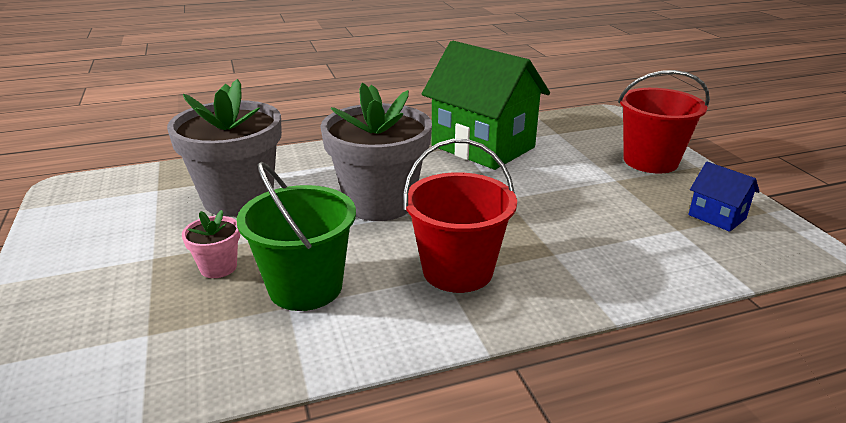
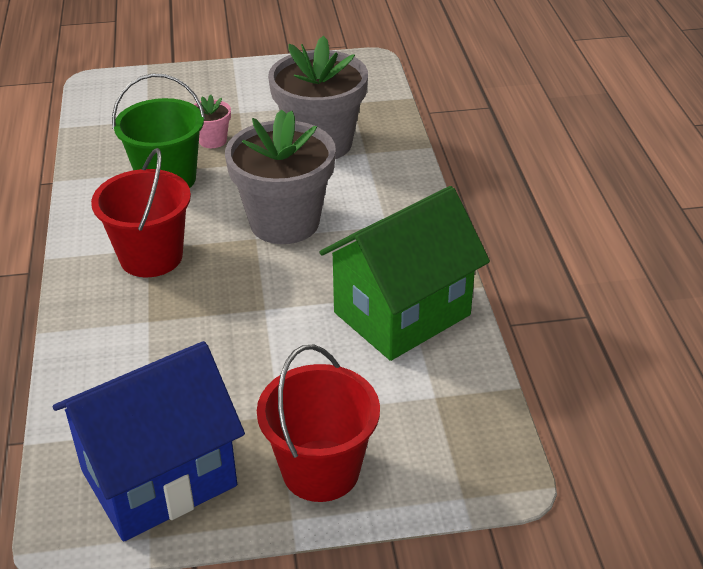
camera: 100 degrees right, 10 degrees up
blue house [689,162,760,232] -> blue house [53,341,245,541], size x2.27

